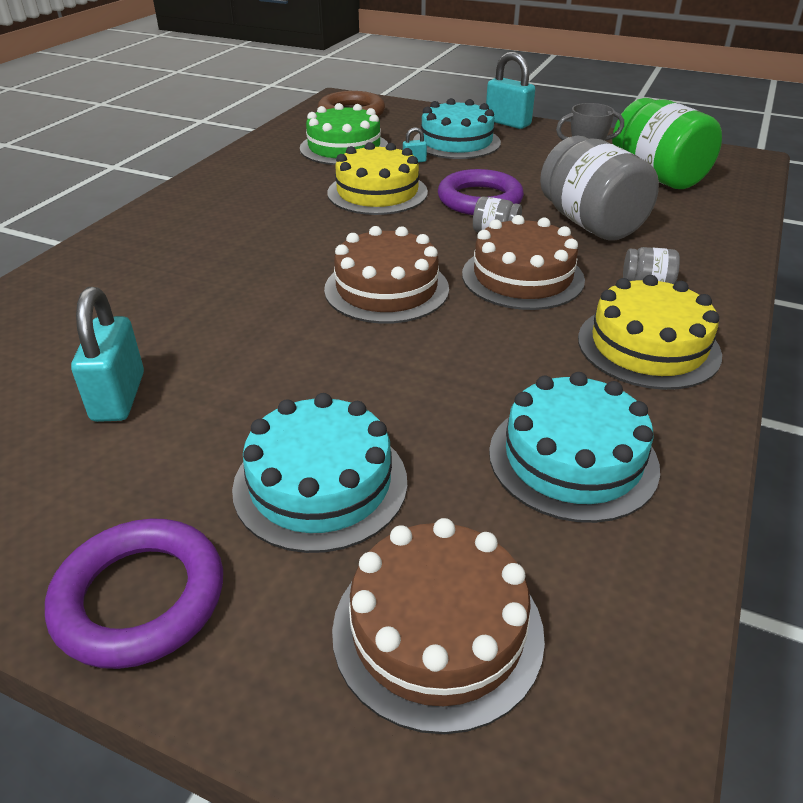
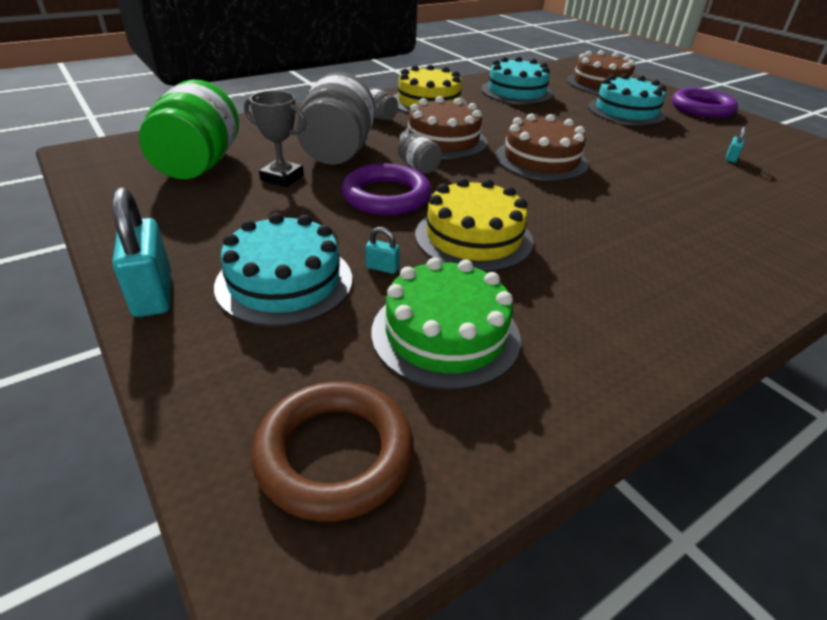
camera: 150 degrees left, 0 degrees up
turquoise padlock [71,287,144,422] -> turquoise padlock [726,126,746,163], size x0.45

